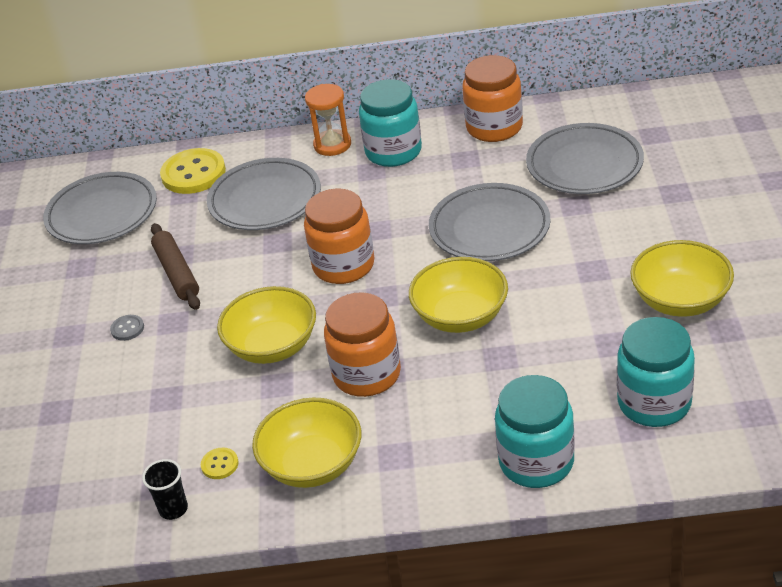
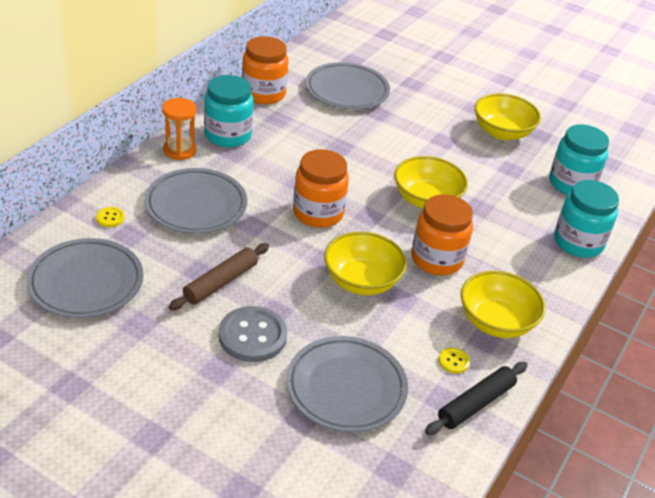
camera: 65 degrees left, 0 degrees up
grey button [110,315,144,341] -> grey button [219,306,287,362], size x2.21
black cup [142,459,188,520] -> black rolling pin [425,362,528,435]
brown rolling pin [151,223,200,310] -> brown rolling pin turned 60 degrees counterclockwise [169,243,269,310]
yellow button [160,148,226,194] -> yellow button [96,207,125,227], size x0.45
grey plate [429,183,550,261] -> grey plate moved to [286,336,408,432]

